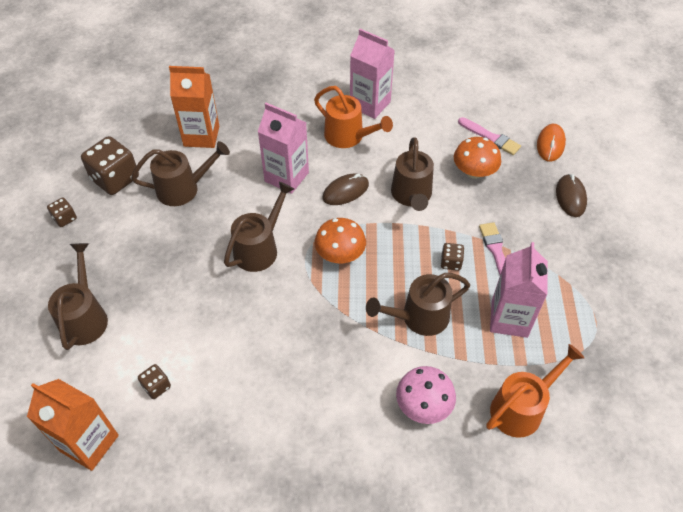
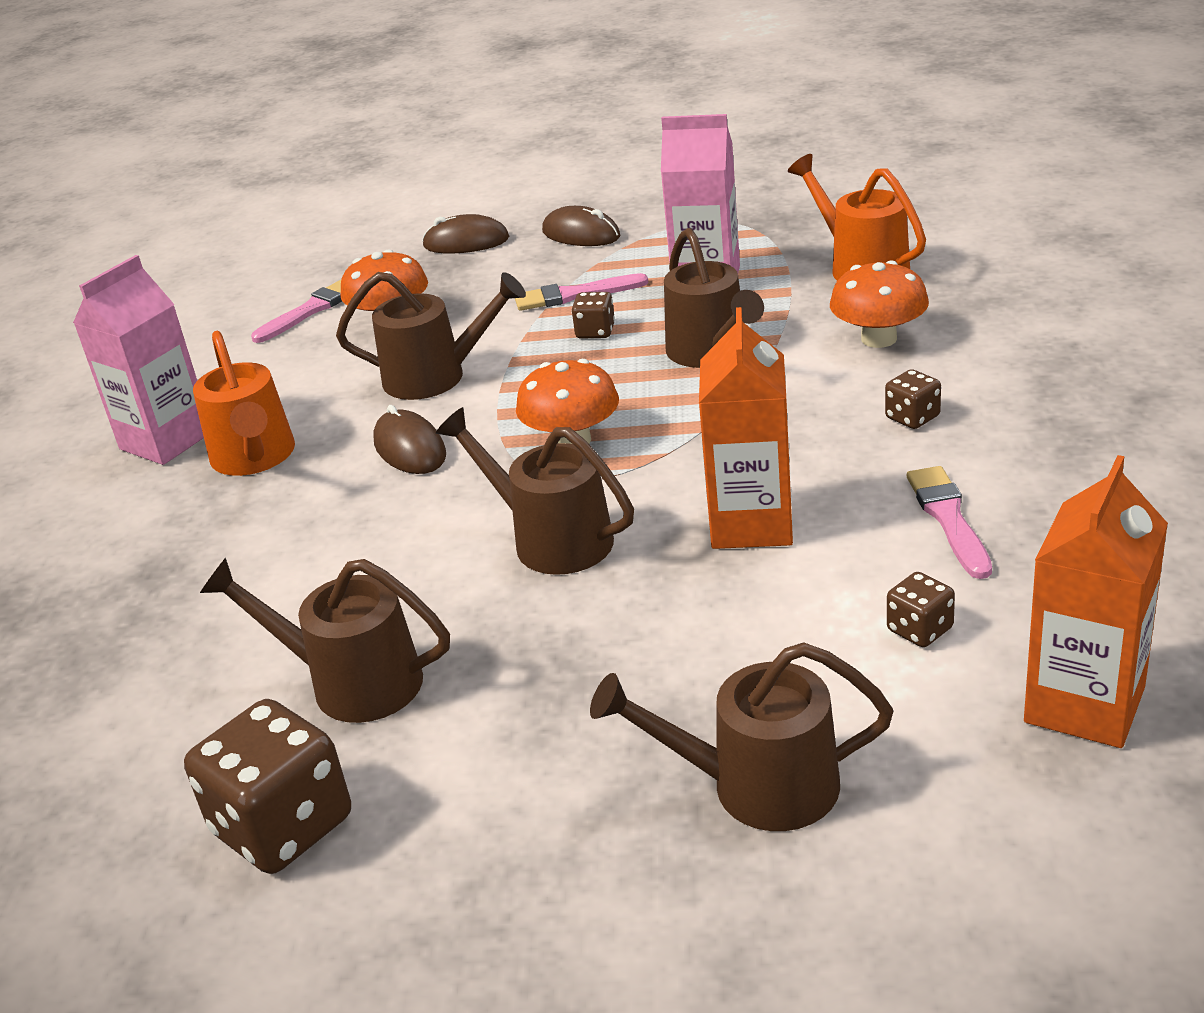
camera: 85 degrees left, 20 degrees down
brown dice [47,198,77,227] -> brown dice moved to [885,369,941,429]
brown watering can [131,141,230,206] -> brown watering can turned 60 degrees counterclockwise [200,558,450,723]
orange carton [169,66,219,148] -> orange carton moved to [699,307,793,549]
pink carton [258,103,309,194] -> none
orange watering can [314,86,393,148] -> orange watering can turned 120 degrees clockwise [193,331,295,476]
pink mushroom [396,366,456,424] -> orange mushroom [830,260,929,348]
orange mouse [537,124,566,161] -> none
none -> brown mouse [542,206,620,246]
none -> pink brush [907,466,992,579]

